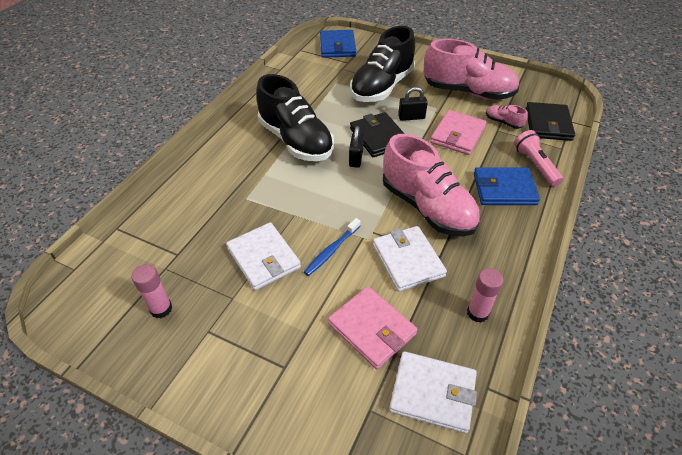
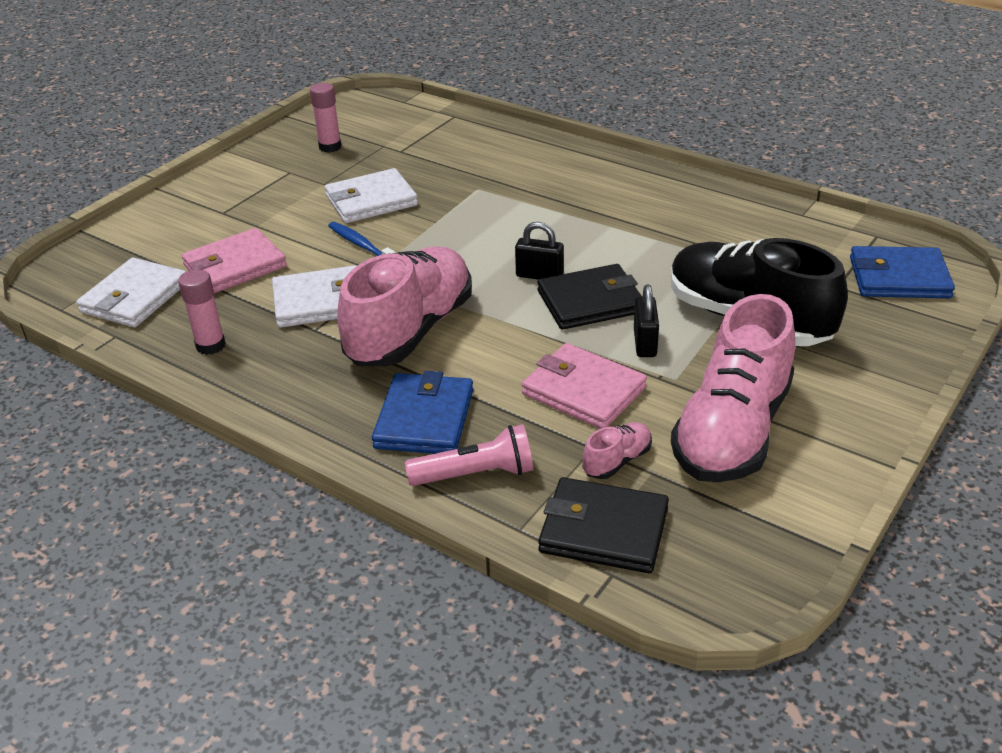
camera: 100 degrees right, 10 degrees down
black shoe [256,74,334,161] -> none
pink shoe [383,134,480,236] -> pink shoe turned 150 degrees clockwise [338,246,472,366]

